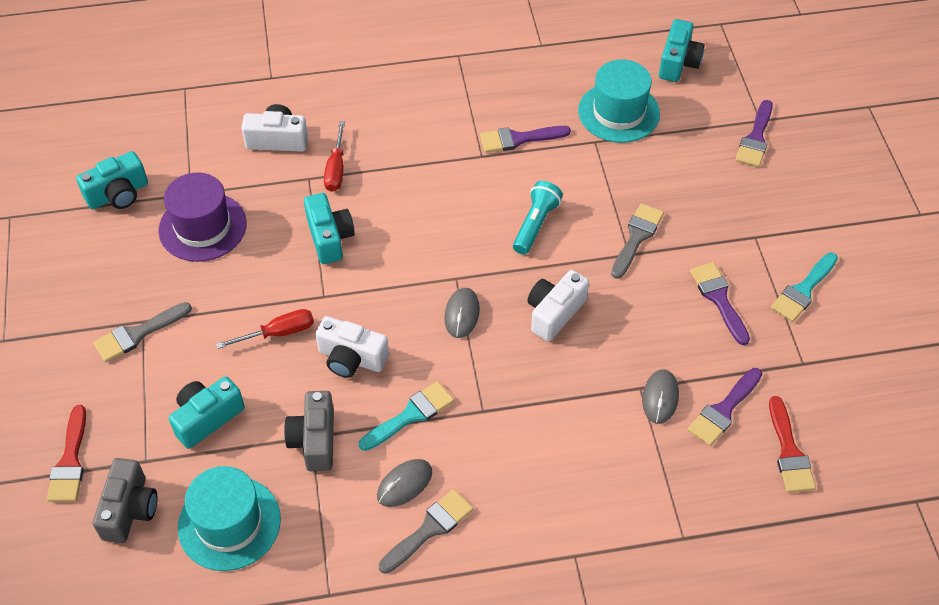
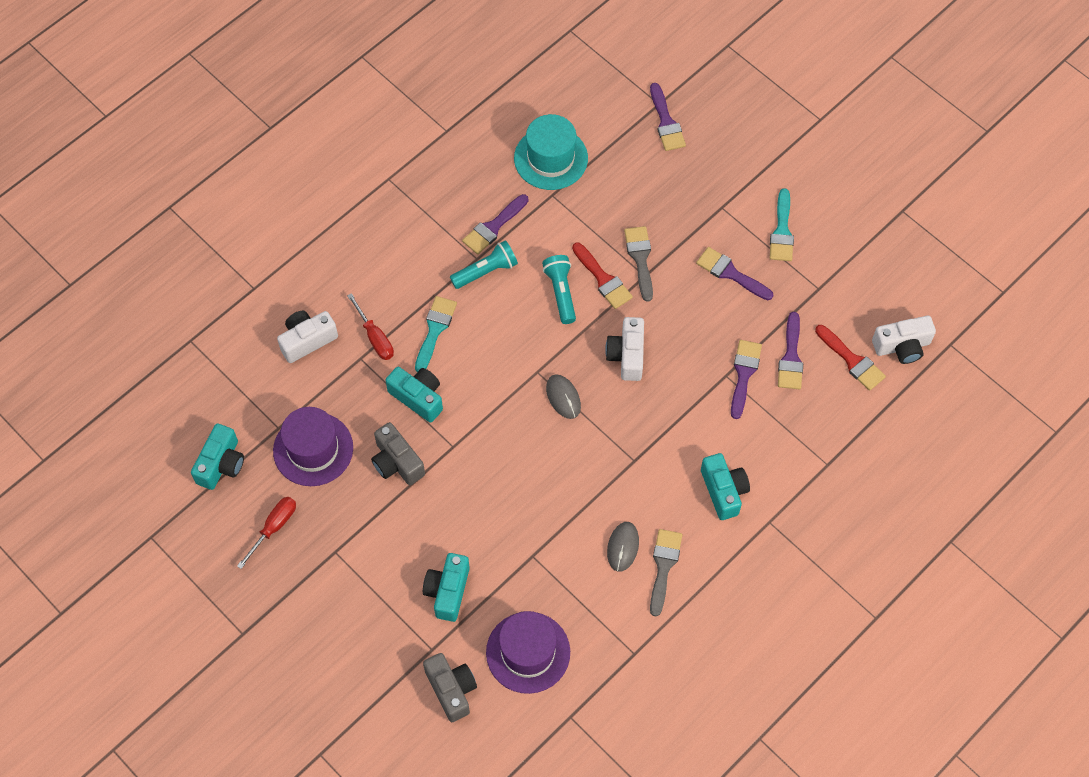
camera: 35 degrees left, 10 degrees up
red brush [47,405,86,502] -> red brush moved to [572,243,633,309]
grey brush [93,302,192,362] -> none
turquoise hat [178,466,281,571] -> purple hat [486,611,570,694]
red screwdriver [216,309,314,349] -> red screwdriver moved to [237,497,296,569]
grey camera [284,391,334,471] -> grey camera moved to [371,422,425,485]
white camera [316,316,389,378] -> white camera moved to [872,316,936,364]
turquoise brush [359,381,454,451] -> turquoise brush moved to [415,296,457,372]
grey mouse [642,370,679,424] -> purple brush [731,340,762,419]
turquoise camera [659,19,705,82] -> turquoise camera moved to [701,453,750,520]
none -> turquoise flashlight [450,240,518,289]

